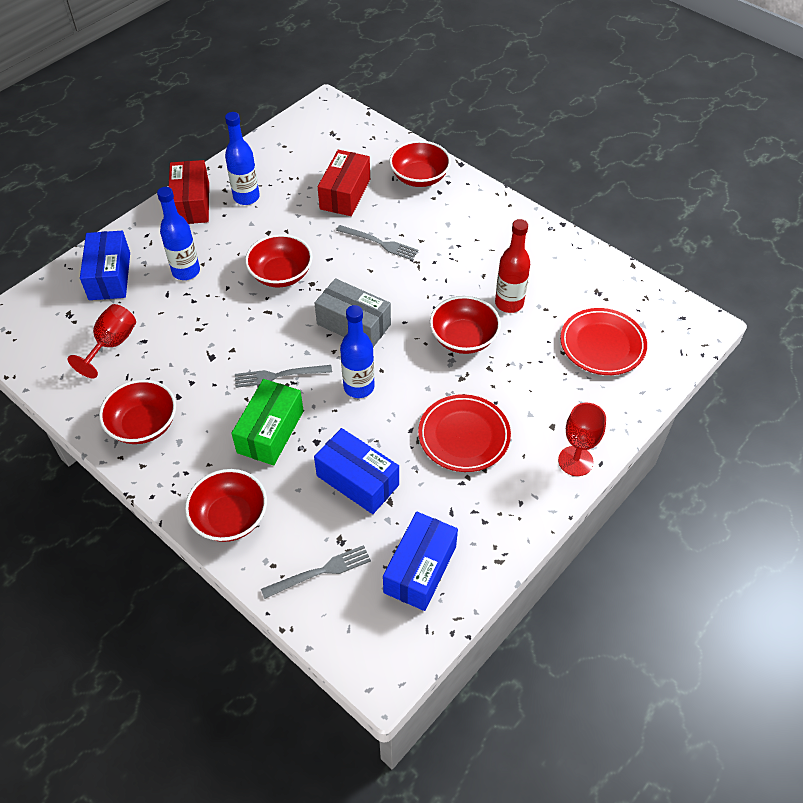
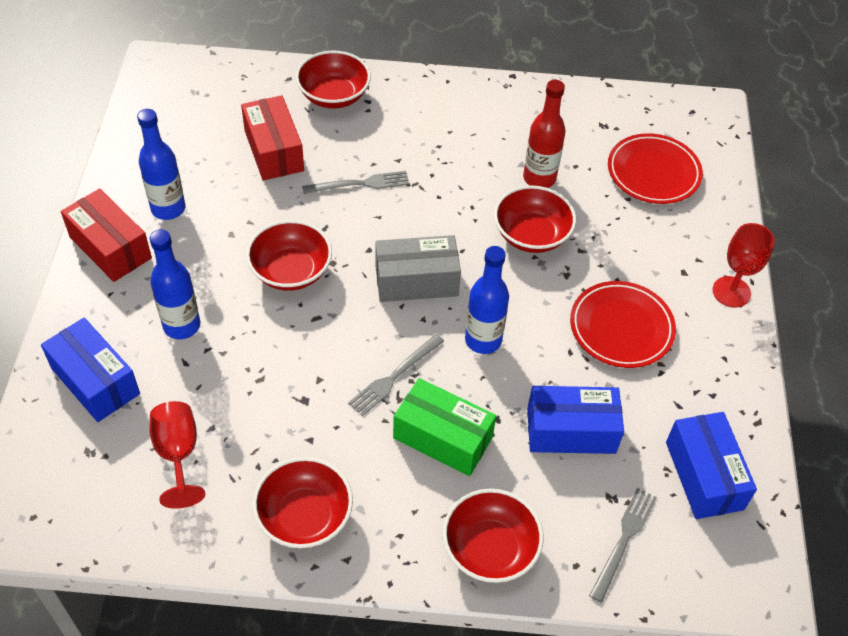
camera: 40 degrees left, 0 degrees up
green box [231,379,304,465] -> green box turned 45 degrees counterclockwise [393,378,496,476]

